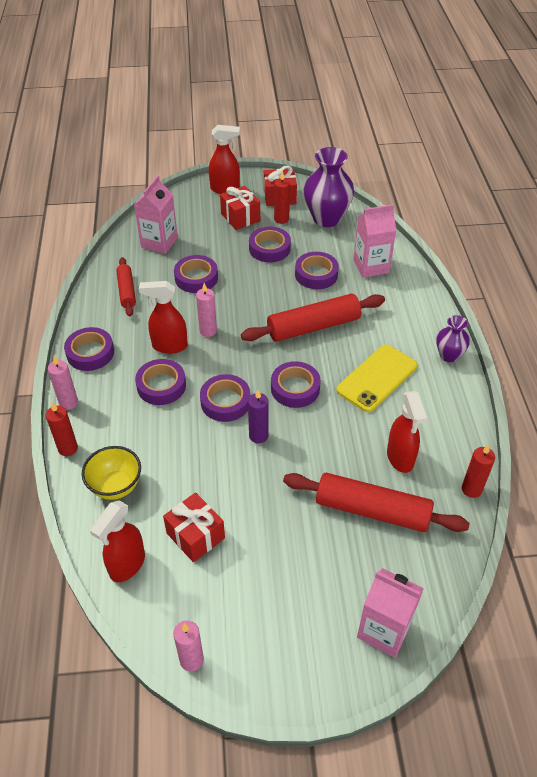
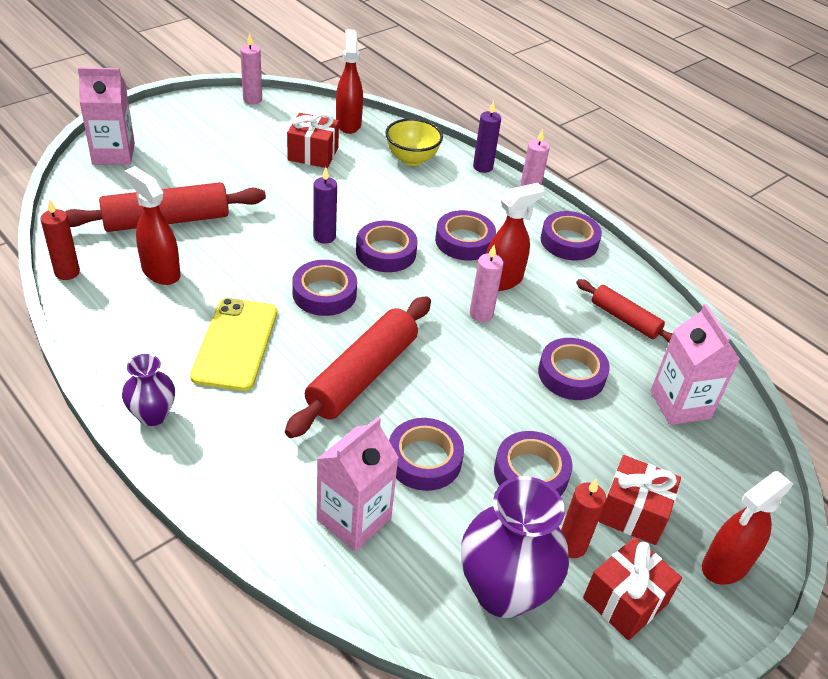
camera: 140 degrees right, 5 degrees down
red candle [46,402,78,456] -> purple candle [473,101,501,173]

